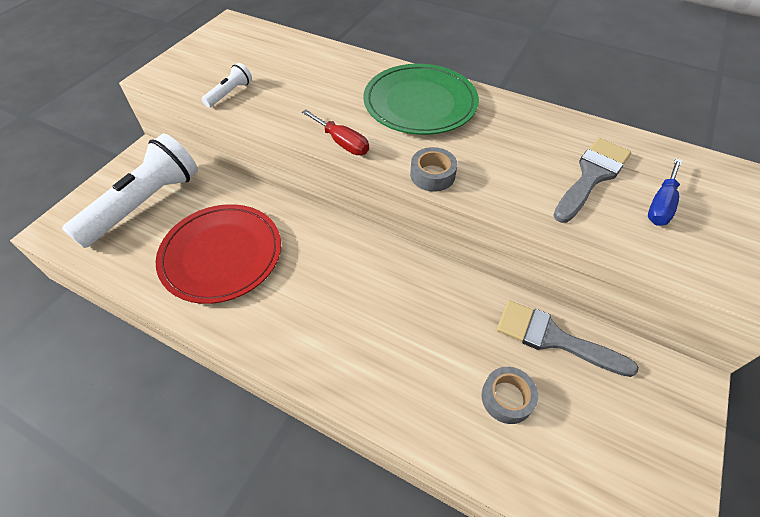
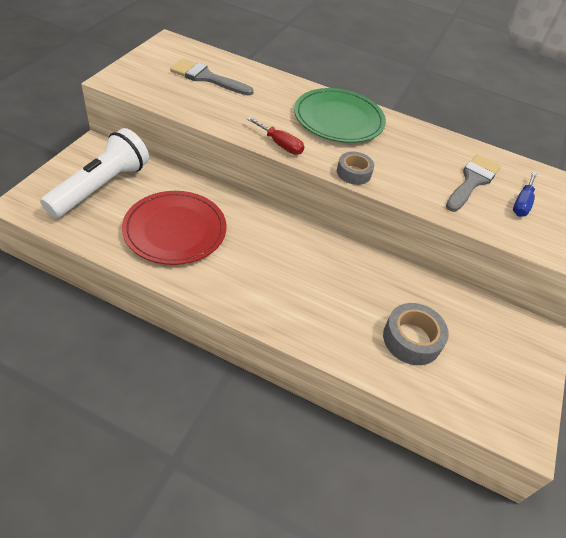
camera: 10 degrees left, 5 degrees down
white flashlight [202,63,252,107] -> none
grey tape [482,367,538,424] -> grey tape [383,303,449,365], size x1.51
grey brush [497,300,639,377] -> grey brush moved to [170,58,254,96]

